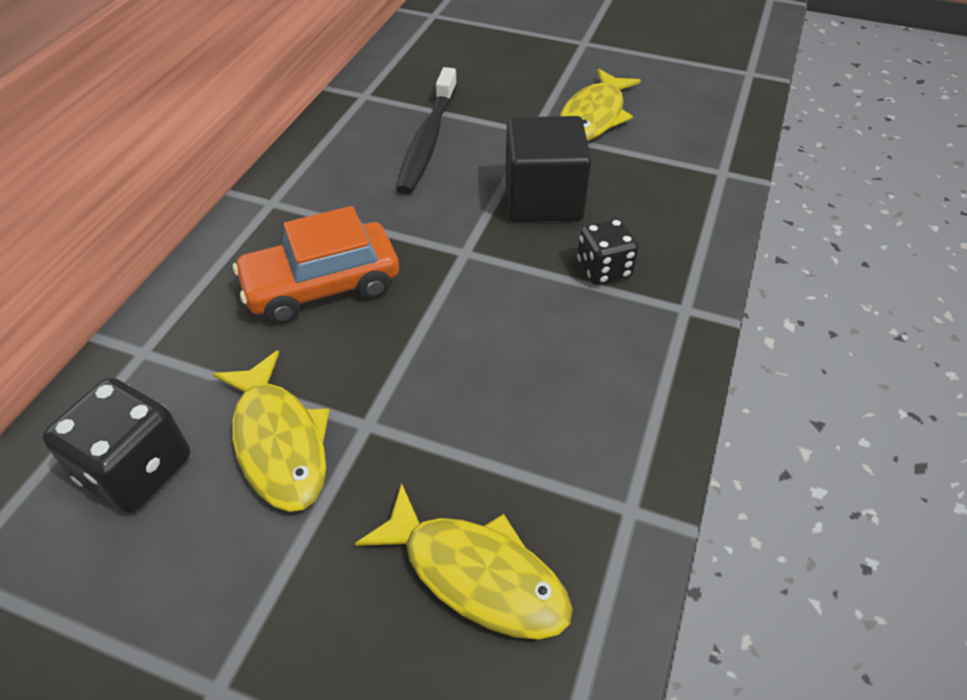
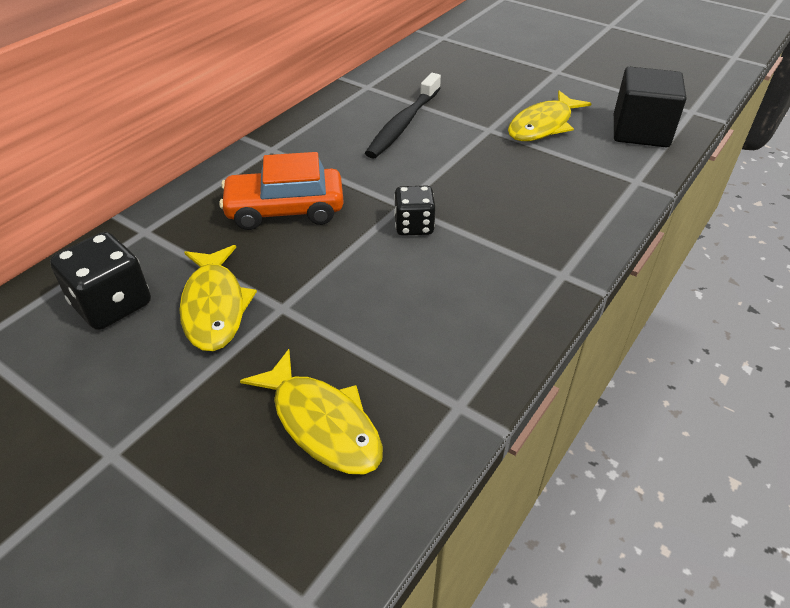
camera: 15 degrees right, 5 degrees down
black cube [505,116,591,222] -> black cube moved to [614,67,686,147]
black dice [577,218,639,285] -> black dice moved to [394,185,436,236]

